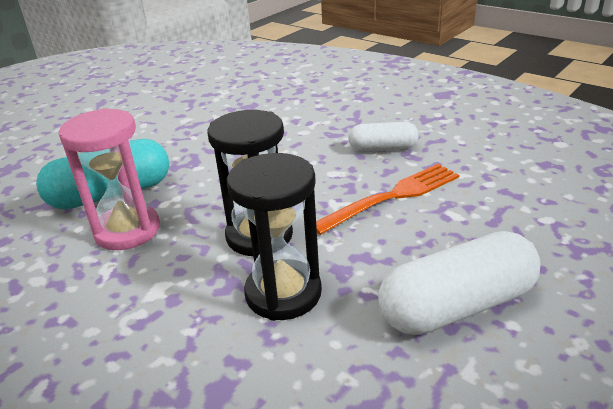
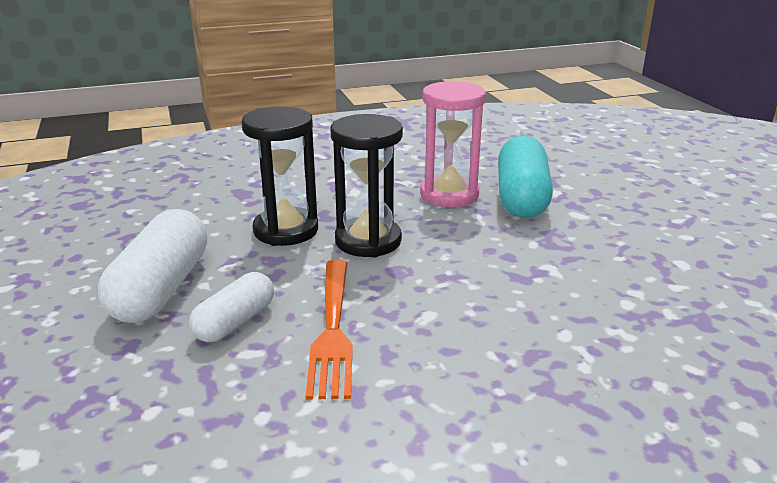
camera: 120 degrees right, 5 degrees down
white capsule [348,122,419,151] -> white capsule moved to [189,272,274,342]

